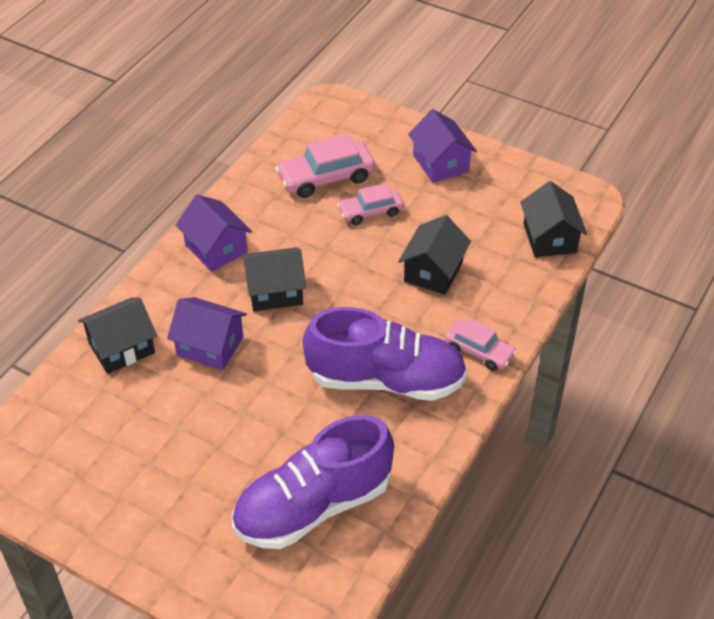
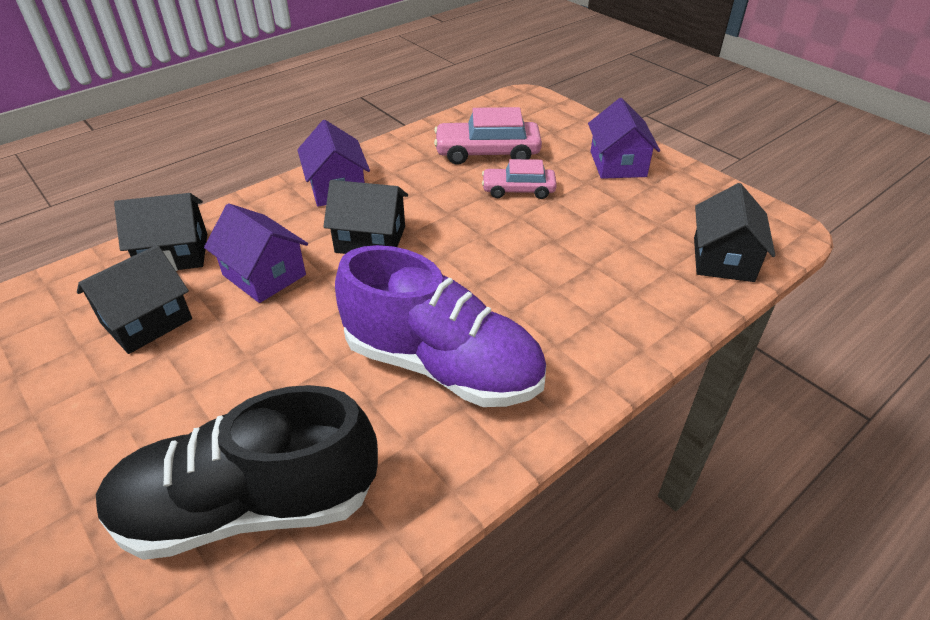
camera: 20 degrees right, 5 degrees down
purple shoe [232,415,394,549] -> black shoe [96,385,378,560]
black house [398,215,471,295] -> black house moved to [77,245,192,354]
pink car [445,318,517,371] -> none

